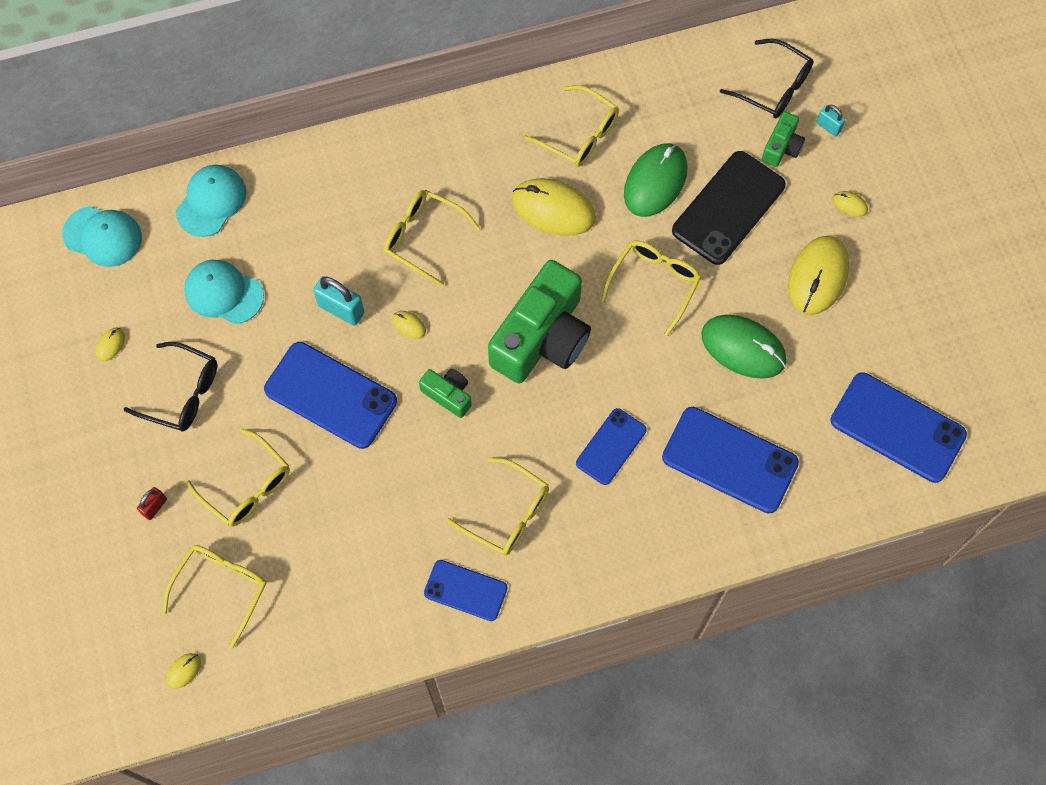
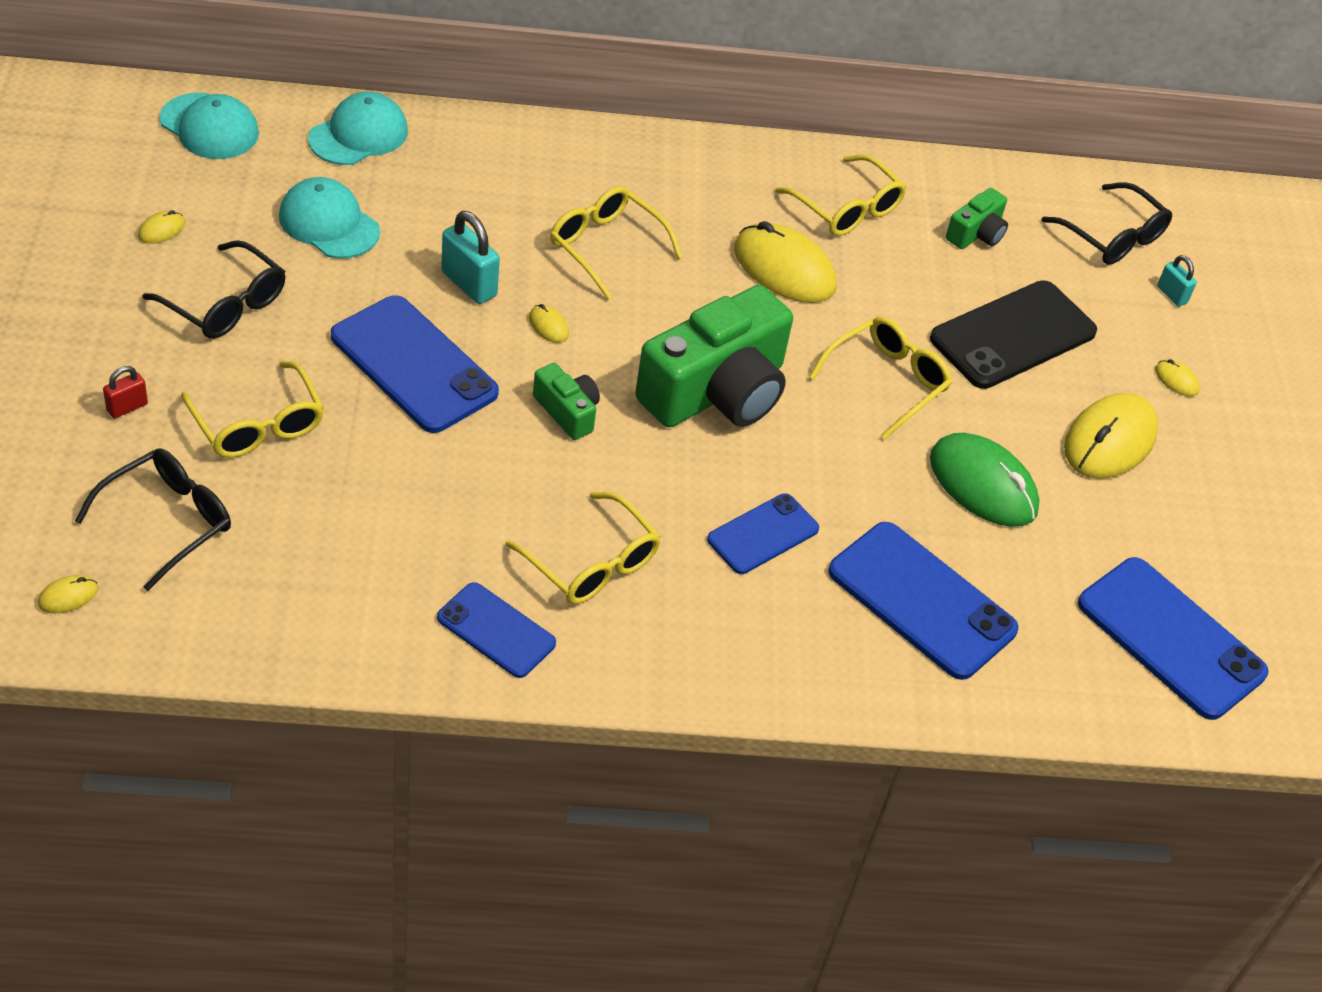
camera: 10 degrees right, 20 degrees down
yellow glasses [162,545,267,648] -> black glasses [75,449,231,591]
green mouse [624,143,687,217] -> none
green camera [762,111,805,167] -> green camera moved to [946,188,1008,249]

